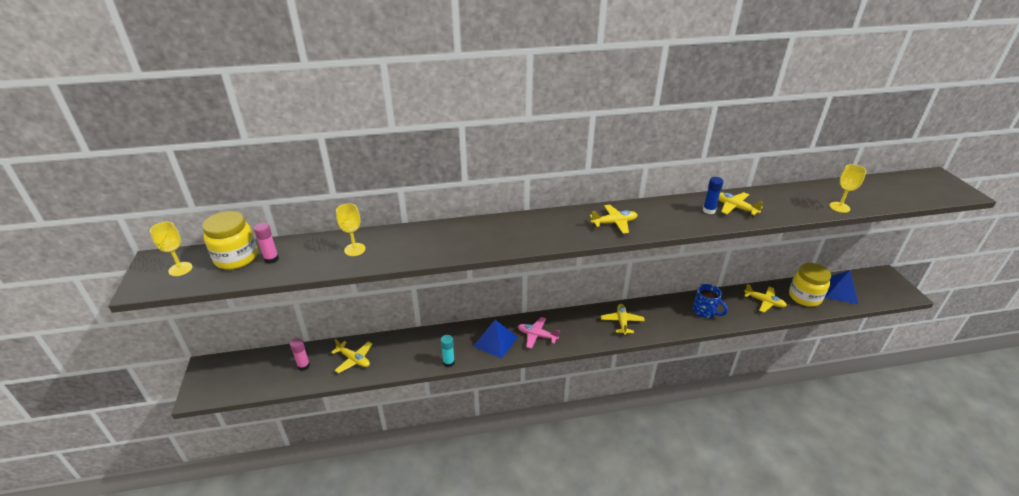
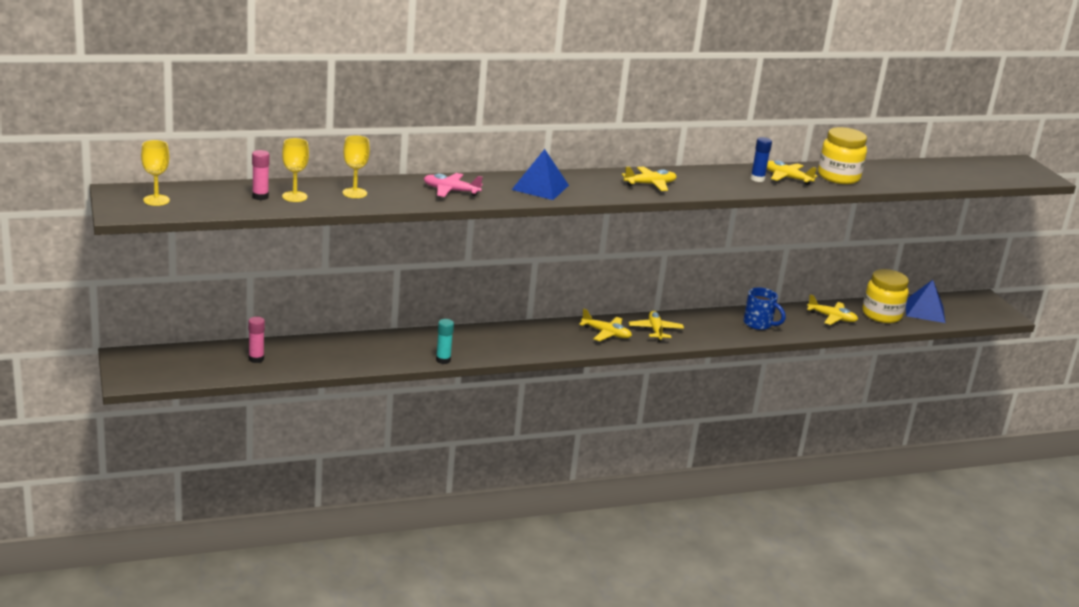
camera: 10 degrees left, 10 degrees down
yellow jar [202,211,257,270] -> yellow jar moved to [818,127,867,184]
yellow plane [331,339,373,373] -> yellow plane moved to [579,308,632,341]
blue pyramid [473,320,518,359] -> blue pyramid moved to [512,149,569,200]
pink plane [518,317,560,349] -> pink plane moved to [424,173,483,197]
yellow goblet [829,164,866,213] -> yellow goblet moved to [282,138,309,202]

